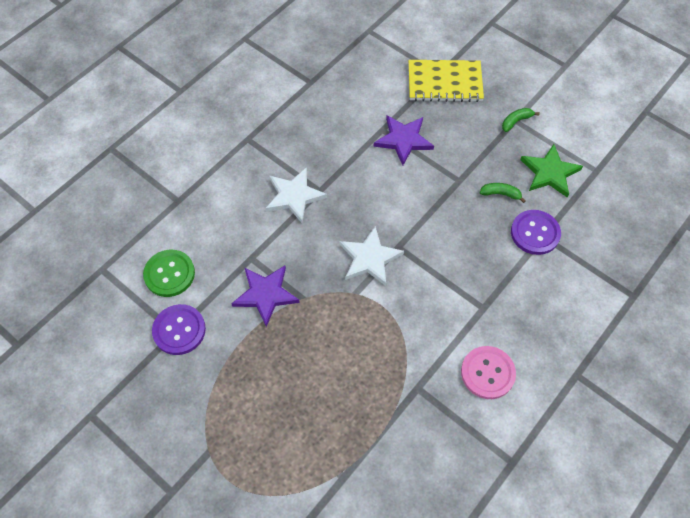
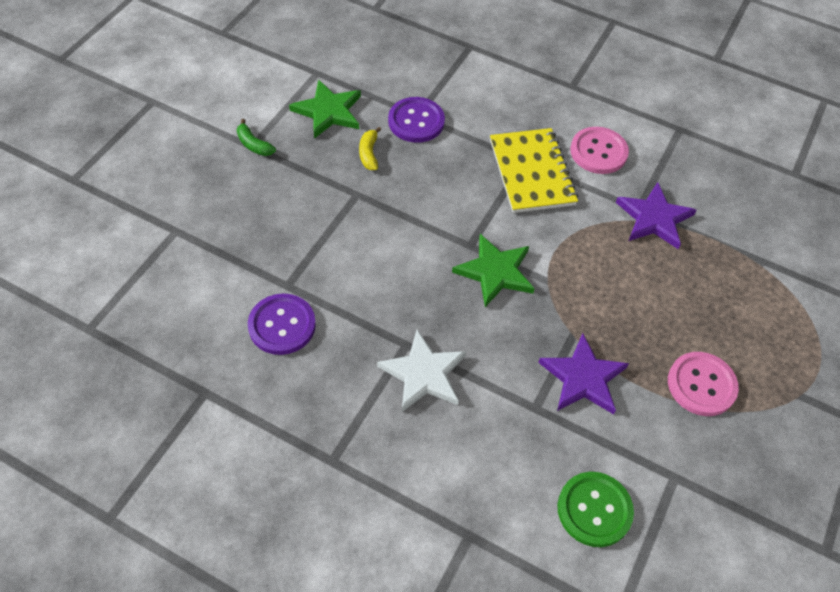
camera: 105 degrees left, 5 degrees down
purple button [152,304,206,355] -> purple button moved to [248,294,316,355]
white star [340,226,404,286] -> green star [452,234,535,307]
purple star [374,115,434,165] -> purple star moved to [616,182,696,249]
yellow notebook [409,60,484,102] -> yellow notebook moved to [490,128,578,213]
green banana [480,183,526,203] -> yellow banana [359,127,381,170]
none -> pink button [668,352,739,416]

